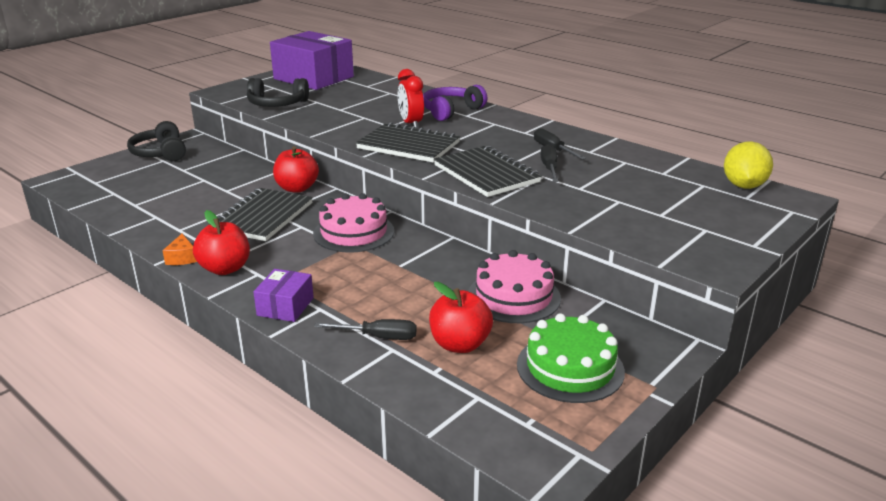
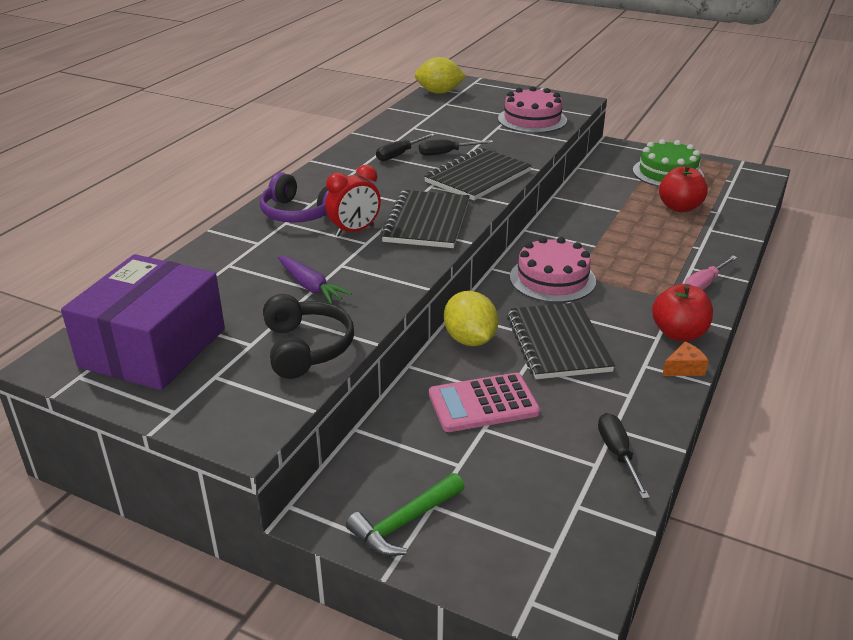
camera: 105 degrees left, 5 degrees up
black headphones [127,121,186,161] -> green hammer [346,473,464,556]
black notebook [217,188,313,241] -> black notebook turned 75 degrees clockwise [507,302,615,379]
purple box [253,269,314,322] -> pink screwdriver [685,256,738,290]
red apple [273,146,319,193] -> yellow lemon [444,291,498,346]
black screwdriver [314,319,417,340] -> black screwdriver moved to [598,413,650,499]
pink cake [468,250,561,323] -> pink cake moved to [498,86,567,133]
none -> purple carrot [278,256,352,304]
none -> pink calculator [429,373,540,432]

